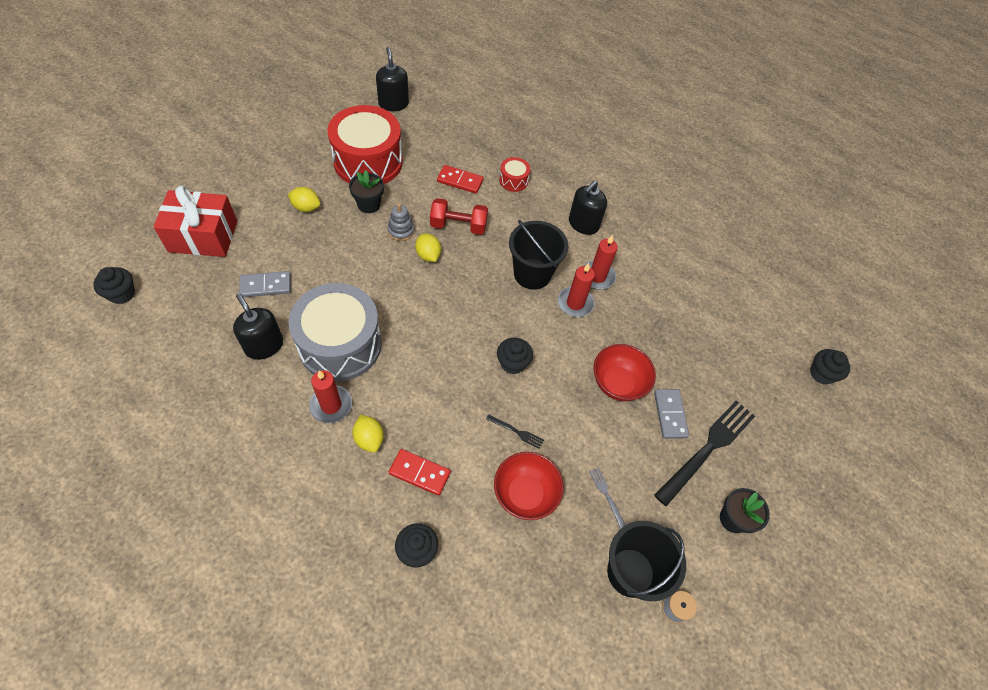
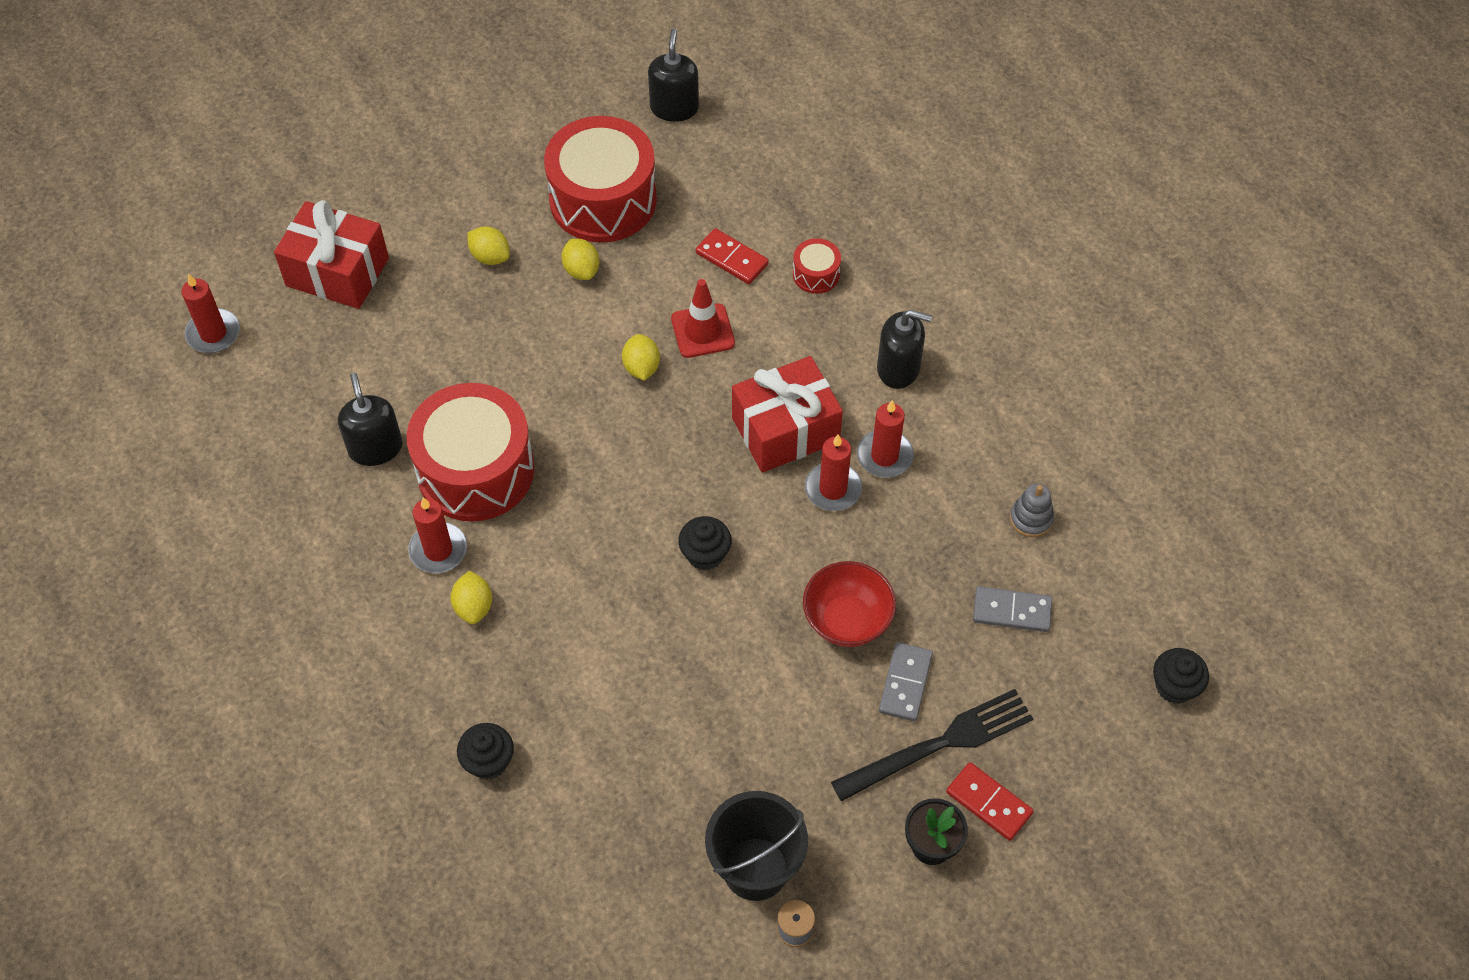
camera: 25 degrees right, 0 degrees up
black cupcake [93,267,135,304] -> red candle [181,274,240,353]
grey domino [239,271,291,297] -> grey domino moved to [973,586,1052,632]
grey drum [289,283,382,381] -> red drum [407,383,534,522]
black flower pot [349,170,384,213] -> yellow lemon [562,239,599,280]
grey stacking toy [388,203,415,241] -> grey stacking toy moved to [1010,484,1054,537]
red domino [389,449,451,496] -> red domino moved to [946,762,1034,841]
red dumbbell [430,198,488,235] -> red traffic cone [671,279,735,358]
black fork [486,414,544,449] -> none
red bowl [494,452,564,520] -> none
black bucket [509,220,568,290] -> red gift [732,356,843,473]
black soap dispenser [569,181,607,235] -> black soap dispenser turned 135 degrees counterclockwise [877,310,932,389]
grey fork [589,467,626,529] -> none

